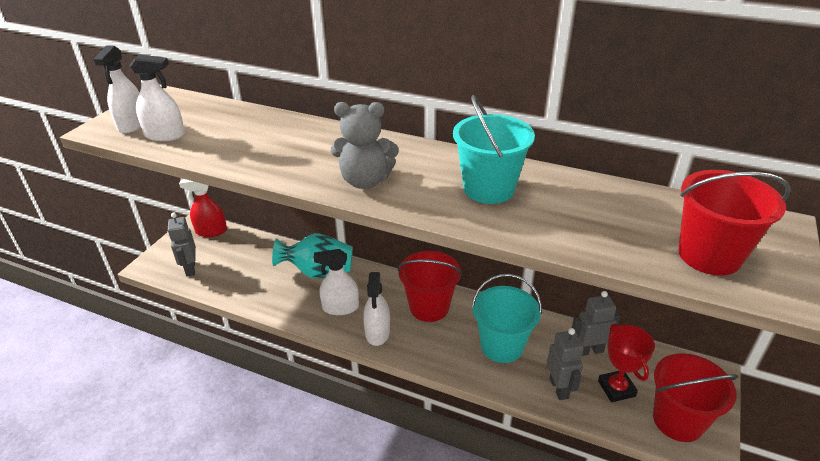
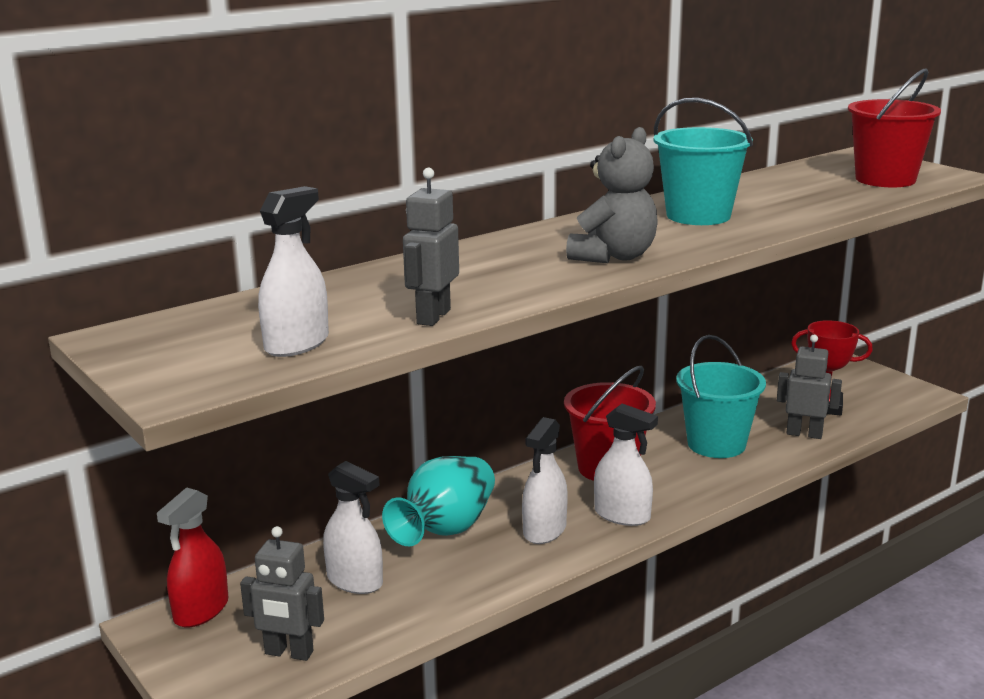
camera: 60 degrees left, 15 degrees down
white spray bottle [93,45,141,133] -> white spray bottle moved to [323,461,383,594]
grey robot [572,291,621,356] -> grey robot moved to [403,168,459,326]
red bucket [653,353,738,442] -> none

